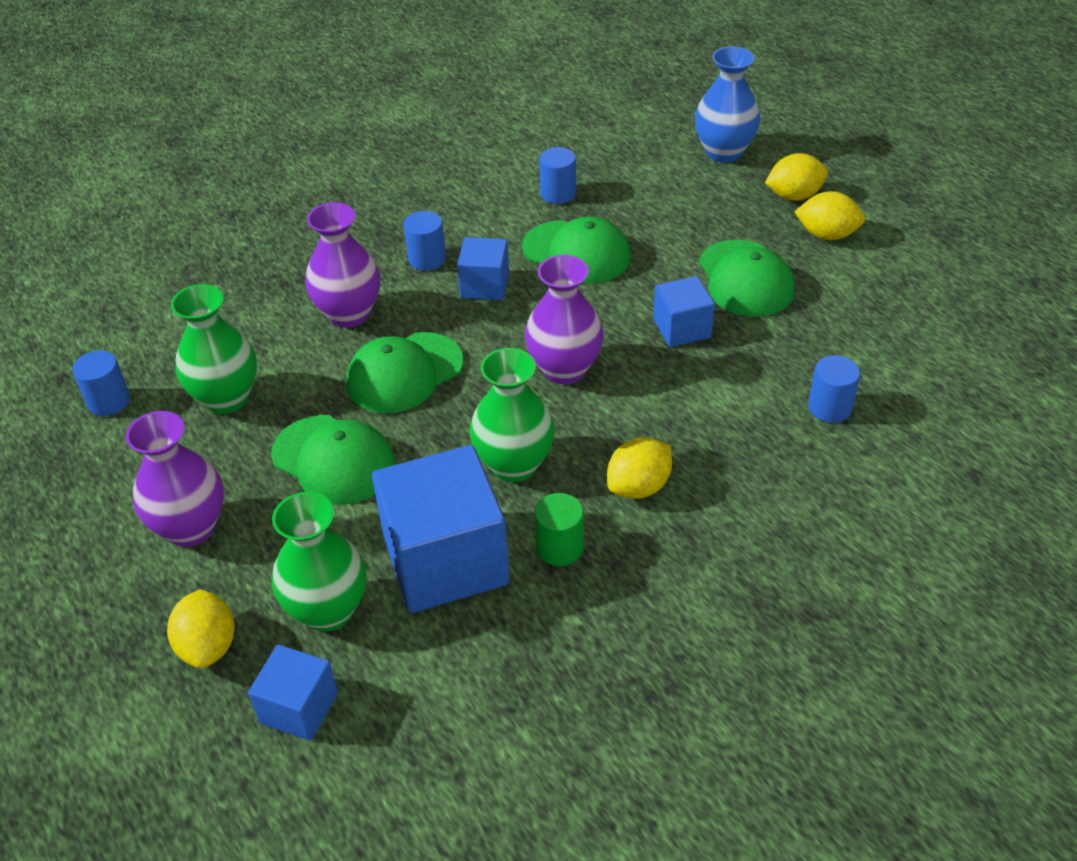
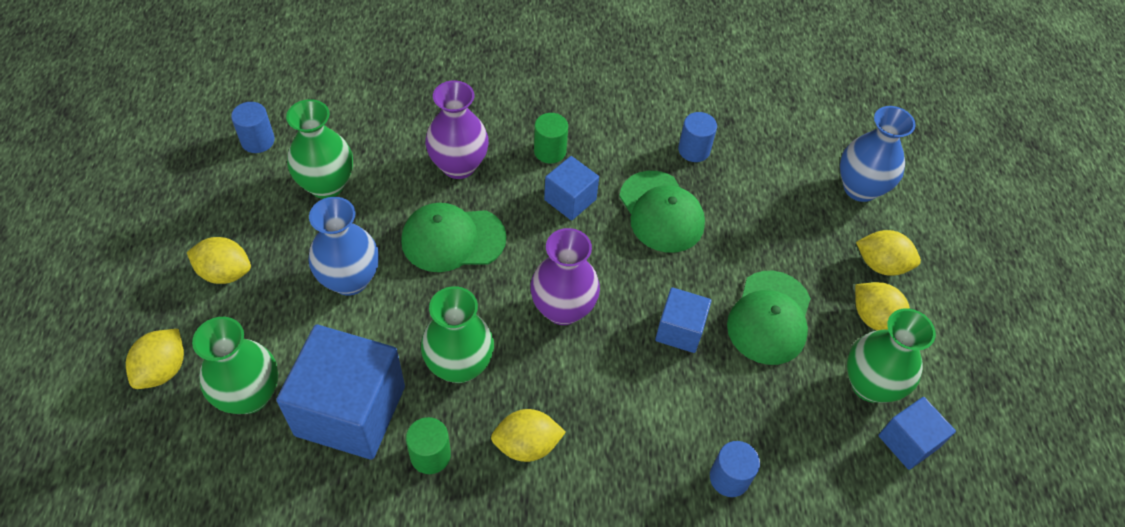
camera: 30 degrees right, 10 degrees up
purple vase [126,411,224,547] -> yellow lemon [187,237,251,284]
blue cube [248,645,338,741] -> blue cube moved to [878,397,956,470]
green cap [271,415,395,505] -> blue vase [308,197,379,295]
blue cylinder [404,211,446,271] -> green cylinder [534,113,568,164]
none -> green vase [847,308,936,402]

